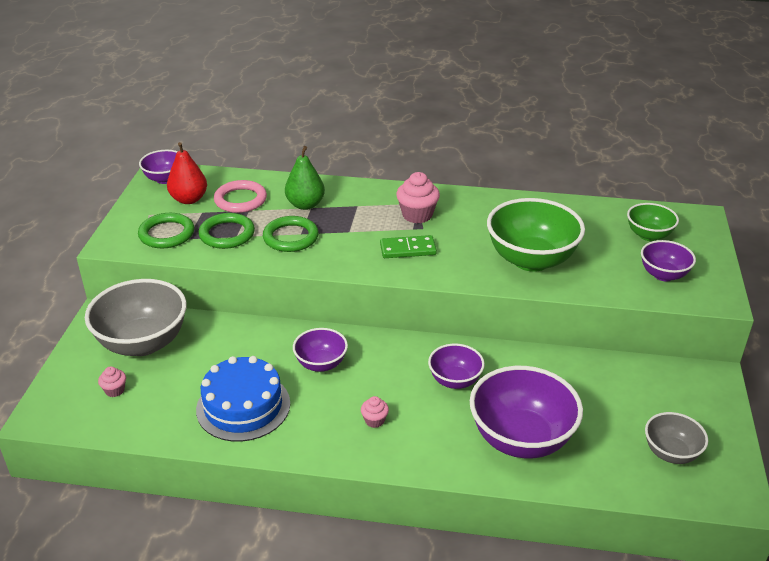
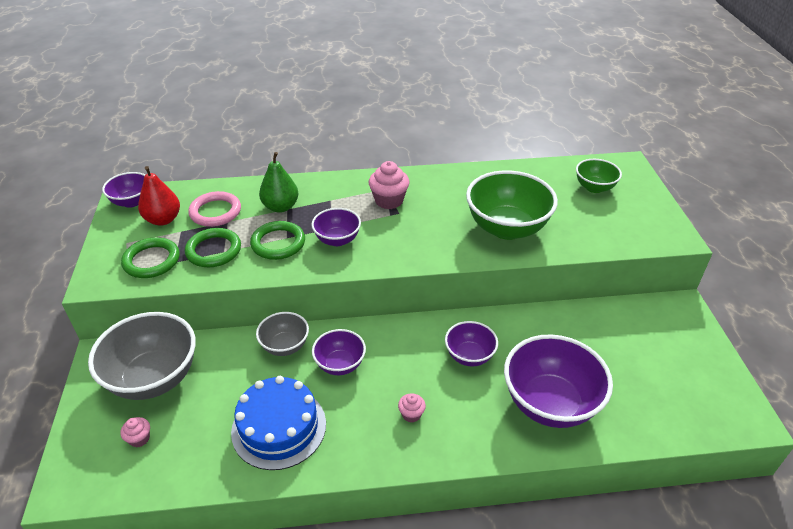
camera: 15 degrees left, 5 degrees up
green domino [380,235,437,258] -> none
purple bowl [641,240,696,281] -> purple bowl moved to [311,208,361,246]
grey bowl [645,412,708,464] -> grey bowl moved to [256,312,309,356]

